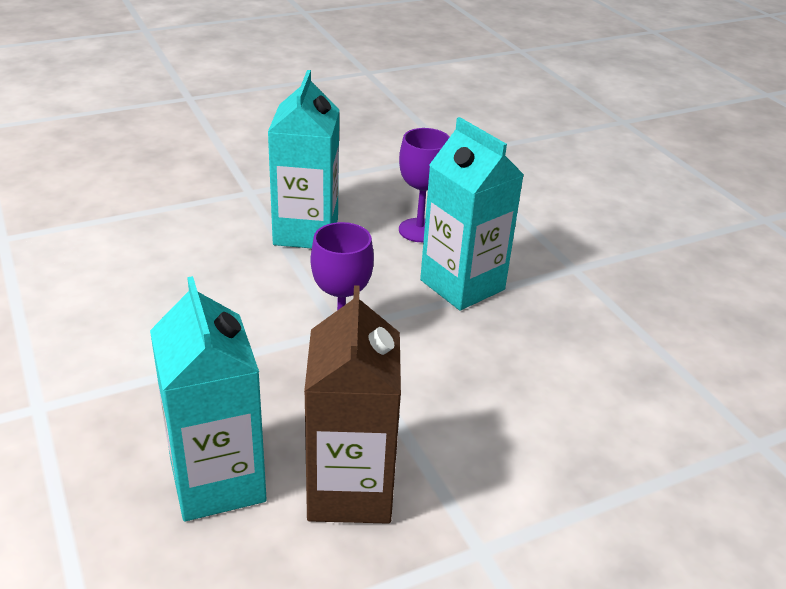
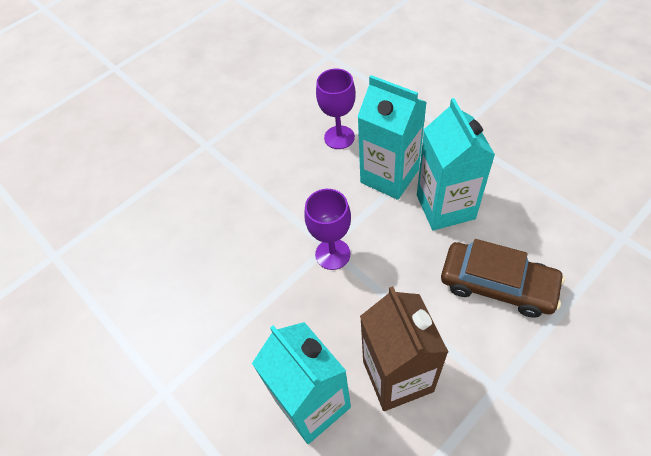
camera: 10 degrees left, 20 degrees up
turquoise carton [268,70,340,248] -> turquoise carton moved to [417,98,495,231]
none -> brown car [441,239,565,318]

